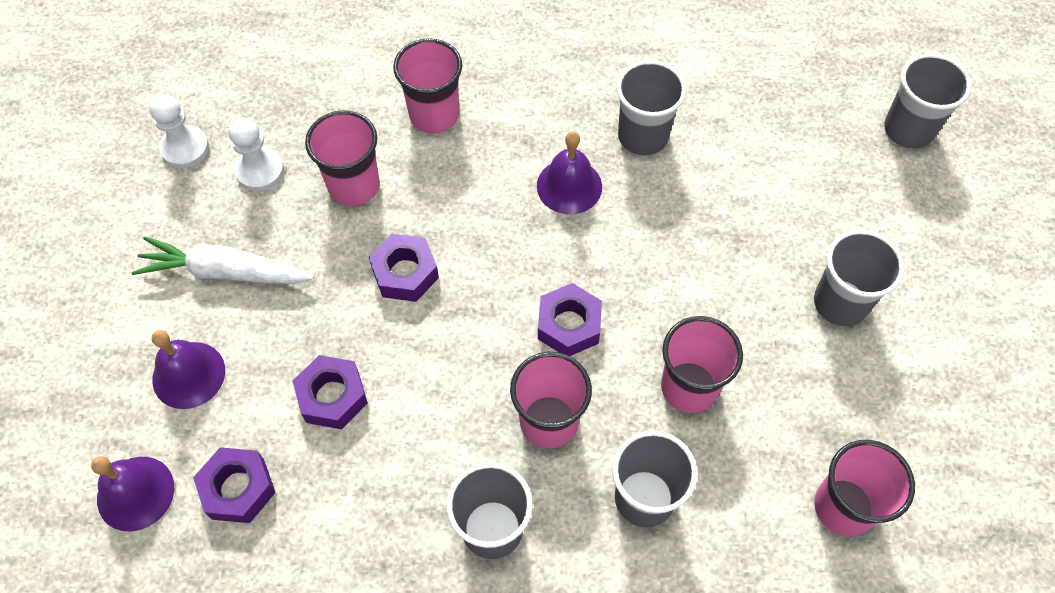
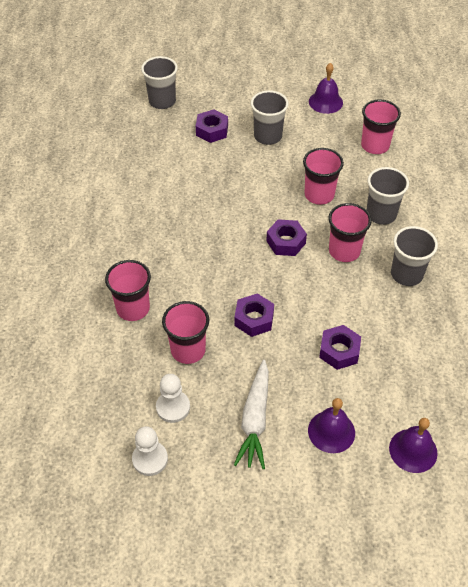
camera: 90 degrees left, 10 degrees down
purple nut [193,447,276,523] -> purple nut moved to [196,109,228,143]
purple bell [537,131,602,214] -> purple bell moved to [309,63,343,114]
grey cup [616,60,686,155] -> none

